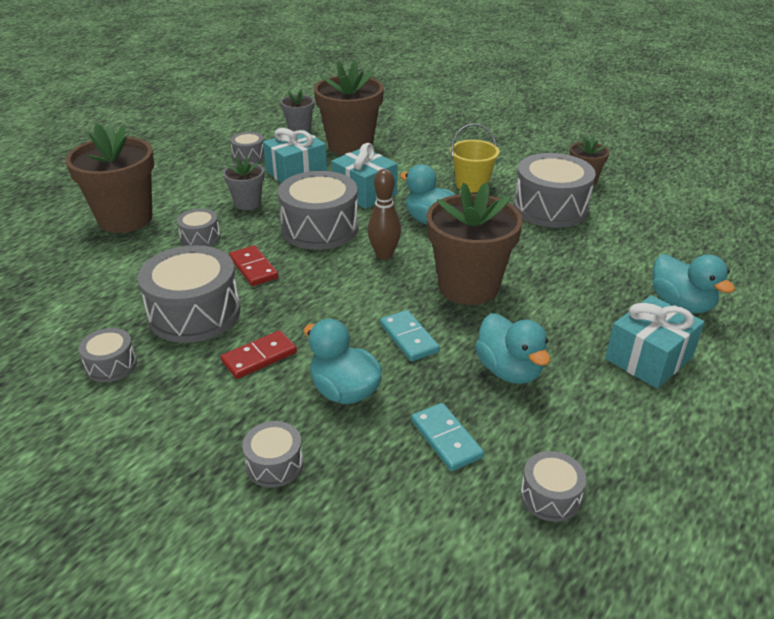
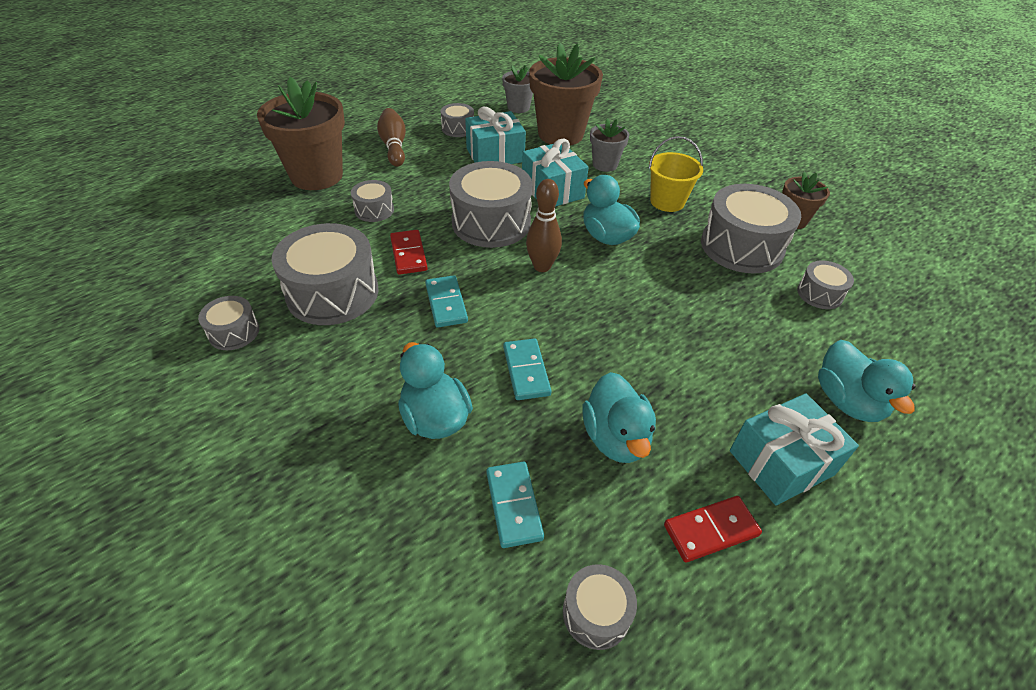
camera: 15 degrees right, 10 degrees up
red domino [221,330,297,379] -> red domino moved to [664,496,762,563]
grey flower pot [223,157,264,210] -> grey flower pot moved to [590,118,629,172]
grey drum [242,421,303,488] -> grey drum moved to [797,261,854,309]
brown flower pot [426,182,523,305] -> none
none -> brown bowling pin [377,108,406,167]
none -> turquoise domino [425,275,468,327]

